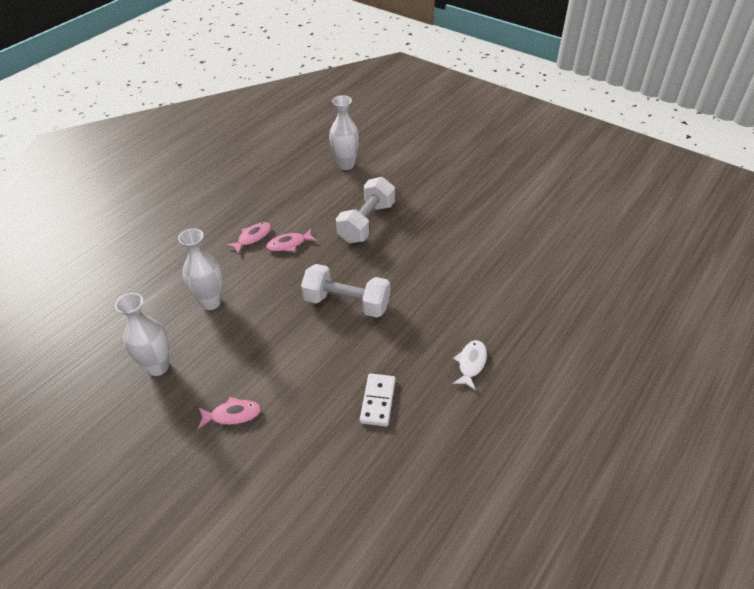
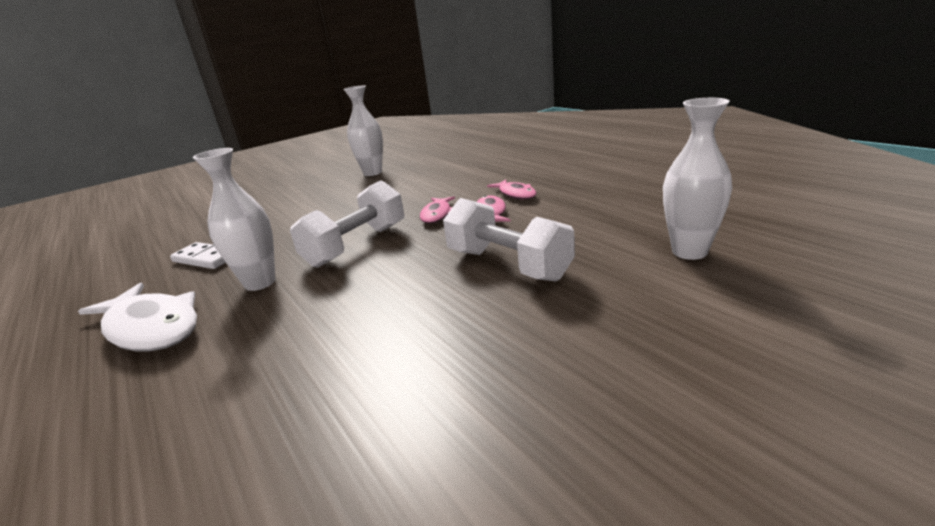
camera: 110 degrees right, 20 degrees down
white vase [178,228,222,310] -> white vase moved to [193,148,276,291]
pink fish [198,397,261,429] -> pink fish moved to [420,196,455,223]
white fish [453,340,487,390] -> white fish [78,282,197,351], size x1.83

